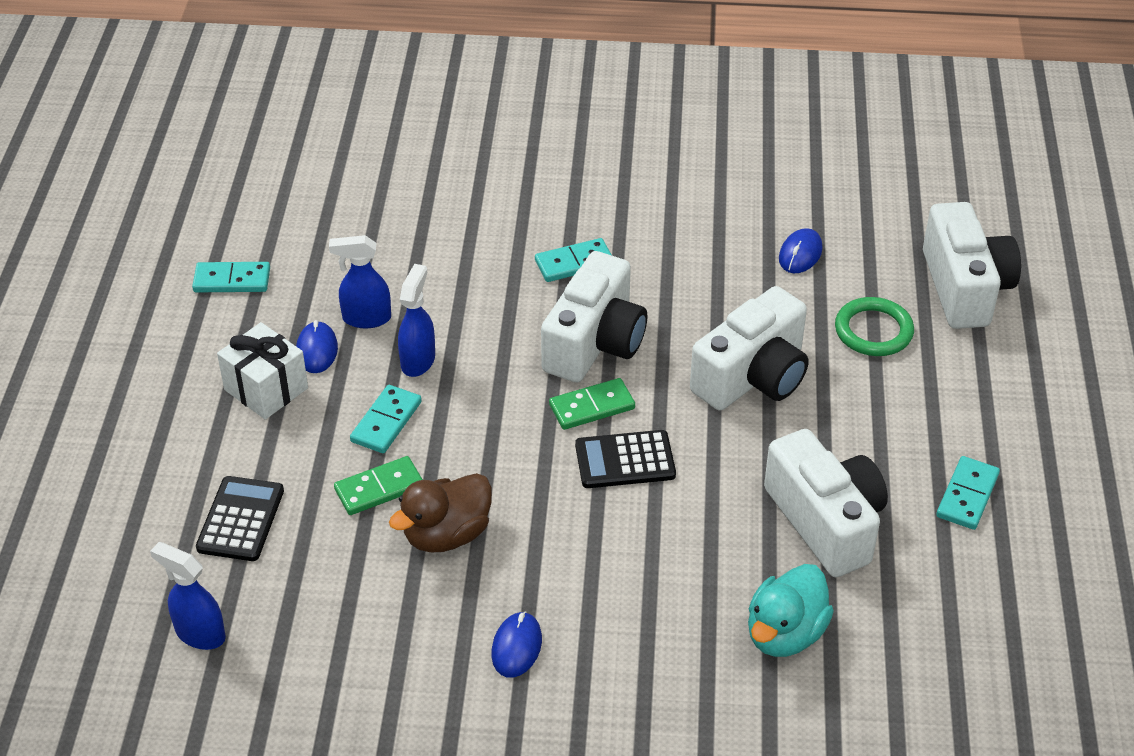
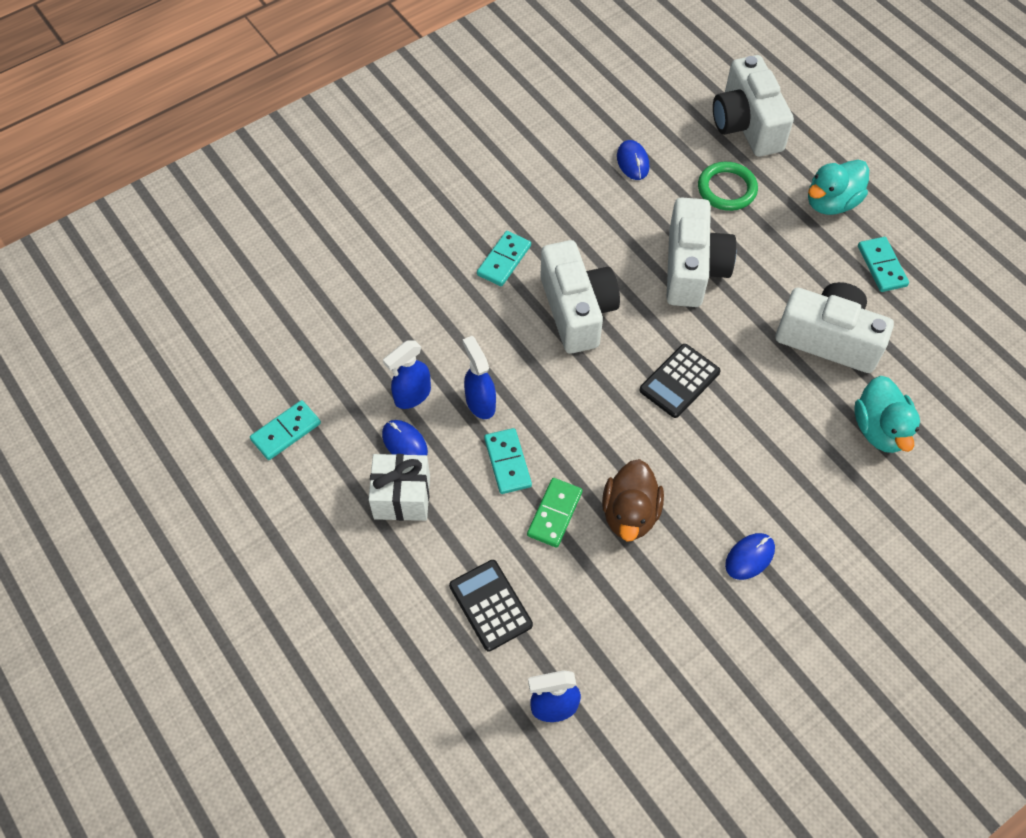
camera: 40 degrees left, 15 degrees up
blue mouse [491,611,542,678] -> blue mouse turned 75 degrees clockwise [725,533,775,580]
green domino [549,378,635,430] -> none
white camera [923,202,1021,329] -> white camera turned 150 degrees counterclockwise [713,55,794,157]
none -> turquoise duck [808,160,869,215]

